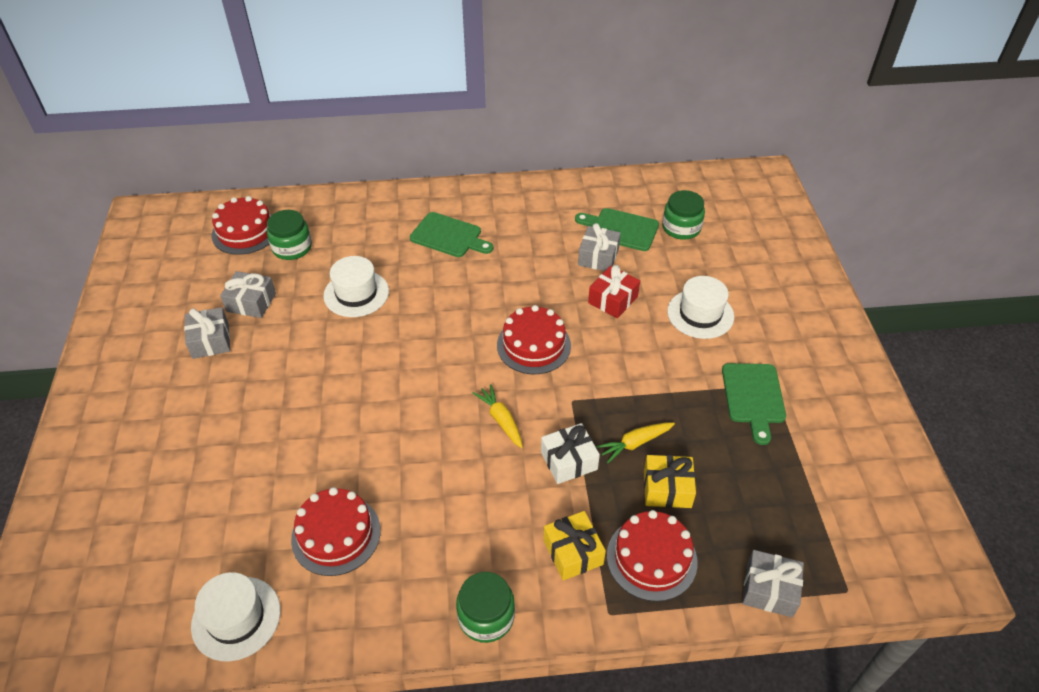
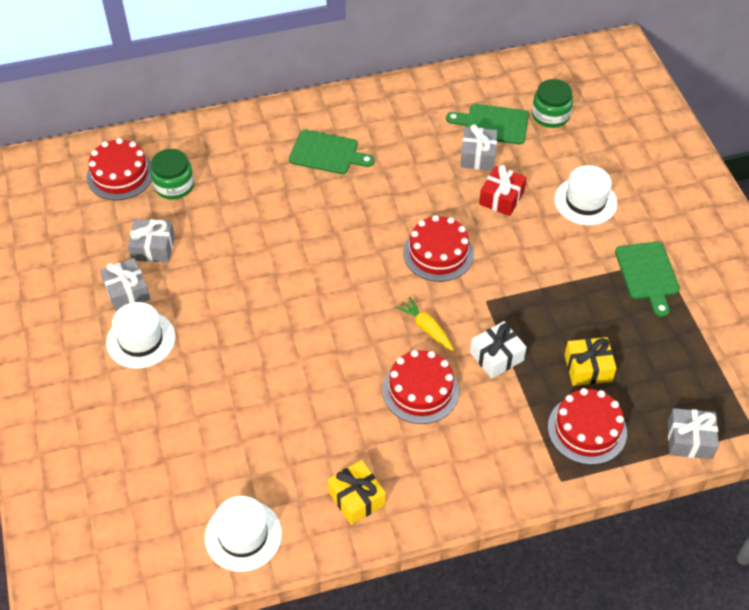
camera: 10 degrees left, 5 degrees up
red cake [291,487,381,576] -> red cake moved to [382,350,459,424]
white hat [323,256,389,317] -> white hat moved to [106,302,176,369]
green jar [456,572,515,643] -> none
yellow gift [543,511,606,581] -> yellow gift moved to [328,460,386,525]
yellow carrot [596,422,675,463] -> none

